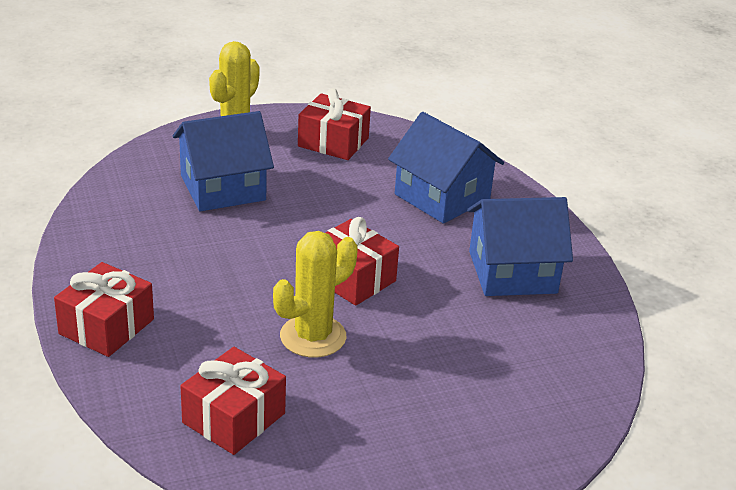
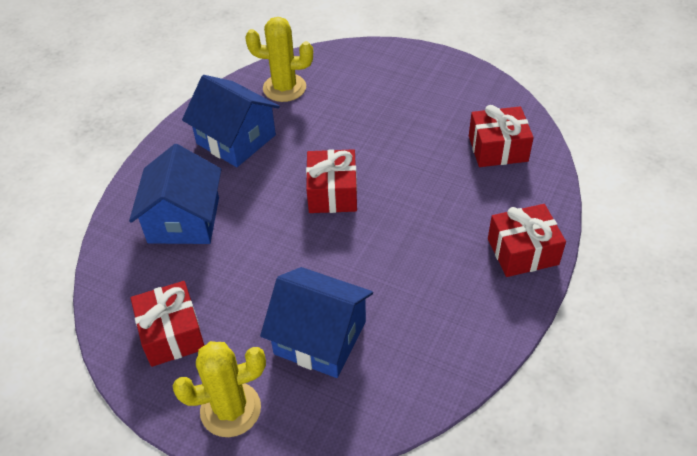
camera: 130 degrees left, 15 degrees up
yellow cactus [273,231,358,358] -> yellow cactus moved to [245,17,313,102]

